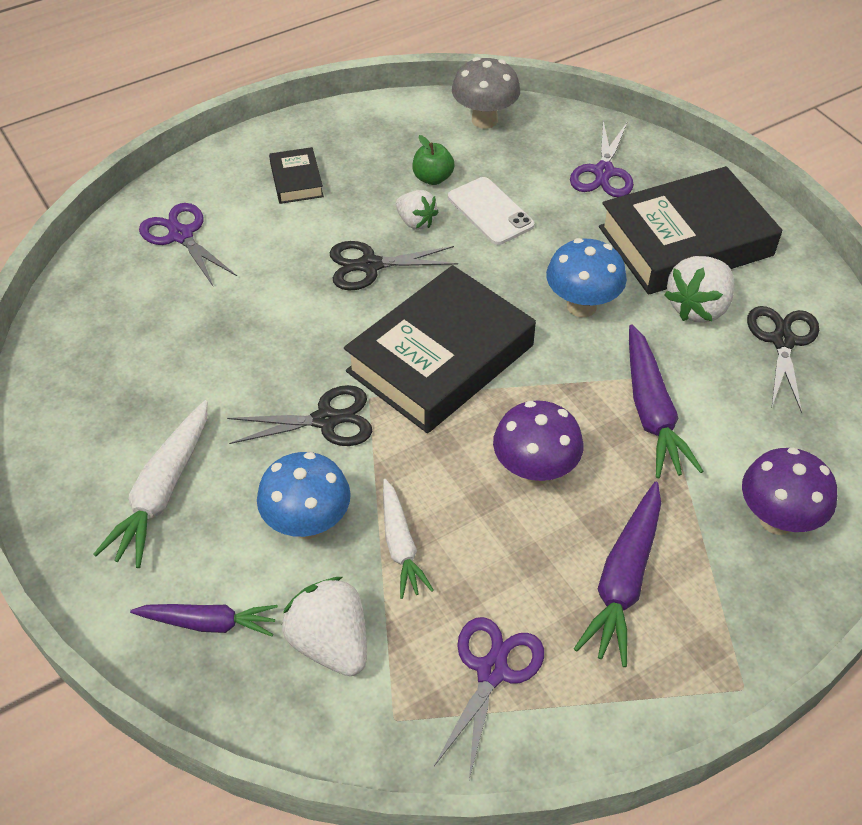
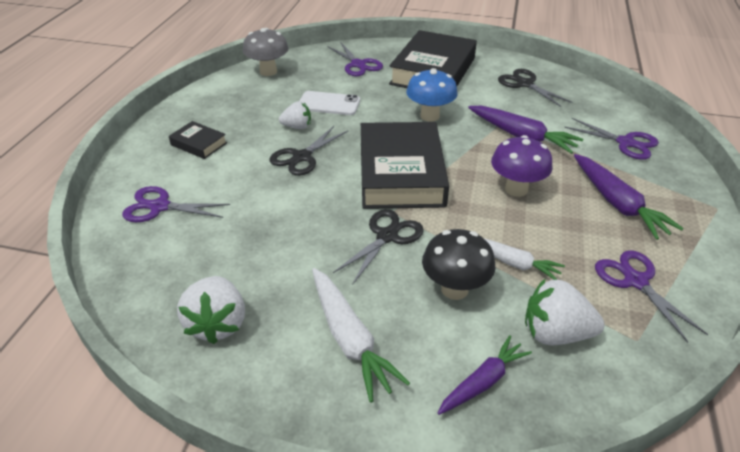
camera: 45 degrees left, 10 degrees down
blue mushroom [257,452,351,539] -> black mushroom [422,229,495,300]
green apple [412,135,455,185] -> none
white strawberry [664,256,735,323] -> white strawberry moved to [177,276,245,344]
purple mushroom [742,447,837,535] -> purple scissors [564,118,659,160]

